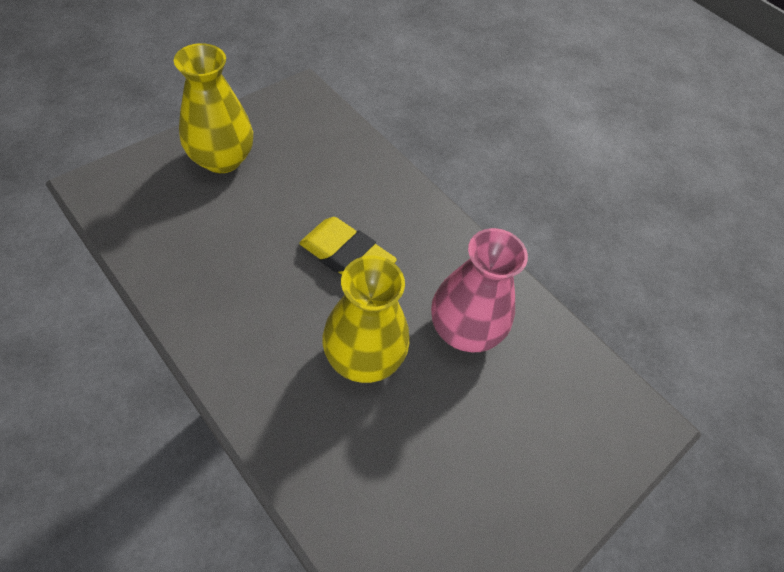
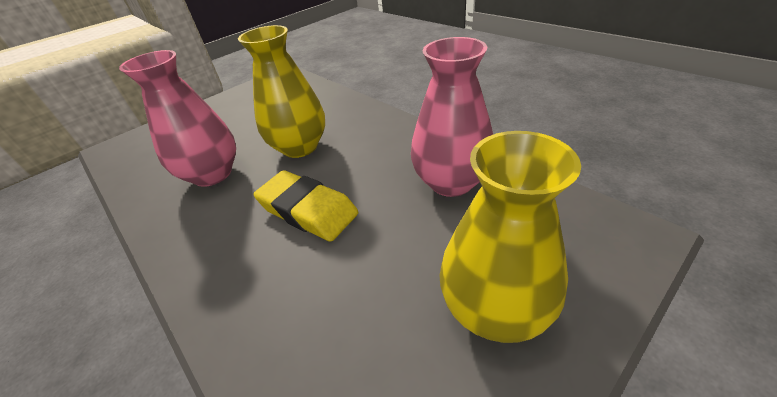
camera: 170 degrees left, 15 degrees down
none -> pink vase [411,37,493,197]

